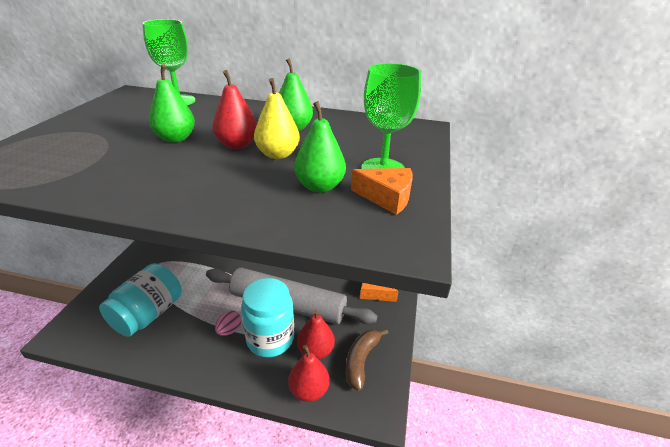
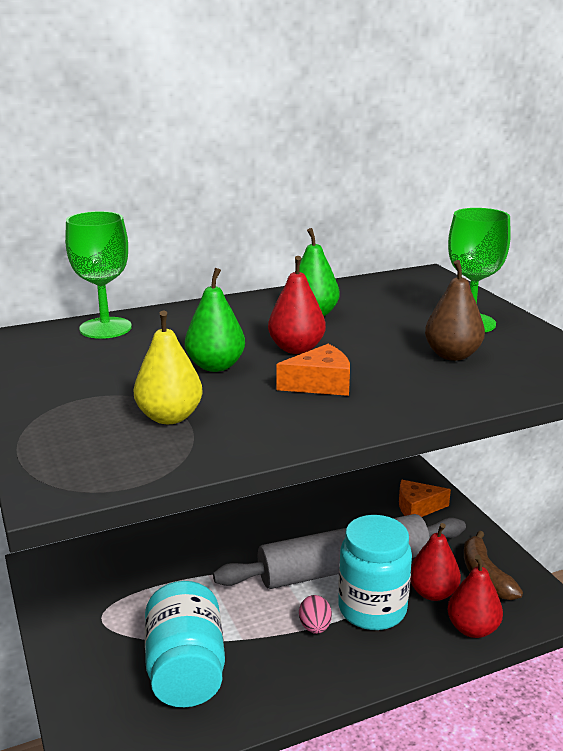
camera: 35 degrees left, 10 degrees down
yellow pear [254,78,300,159] -> yellow pear moved to [134,311,203,424]
green pear [294,101,346,193] -> brown pear [425,260,485,361]
orange cheese [351,168,413,215] -> orange cheese moved to [276,344,350,396]

